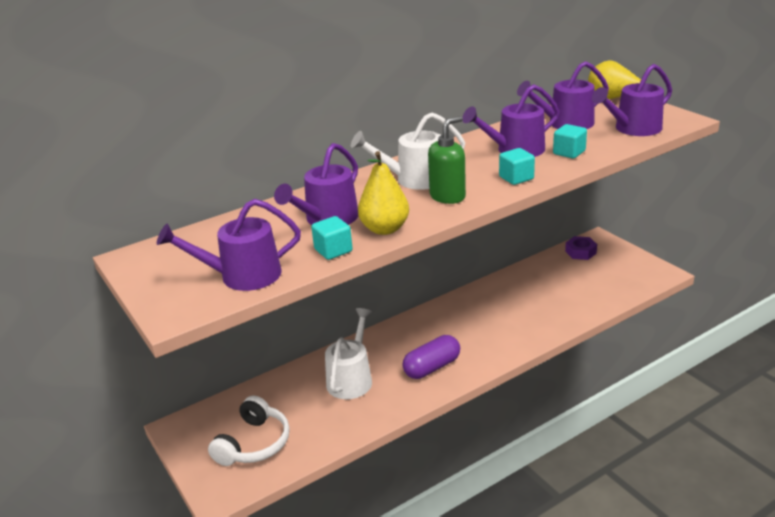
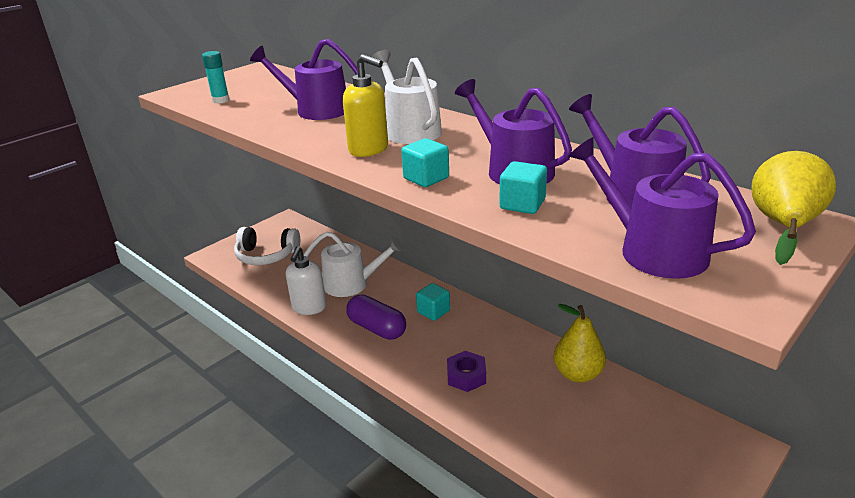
camera: 75 degrees right, 0 degrees up
purple watering can [157,199,301,291] -> turquoise glue stick [202,51,229,104]
turquoise cube [311,216,353,260] -> turquoise cube moved to [416,283,450,321]
yellow pear [358,151,409,235] -> yellow pear moved to [554,304,606,383]
green soap dispenser [428,116,466,204] -> yellow soap dispenser [343,54,388,157]
purple nut [565,236,597,260] -> purple nut moved to [447,351,486,392]
none -> white soap dispenser [286,246,326,315]

